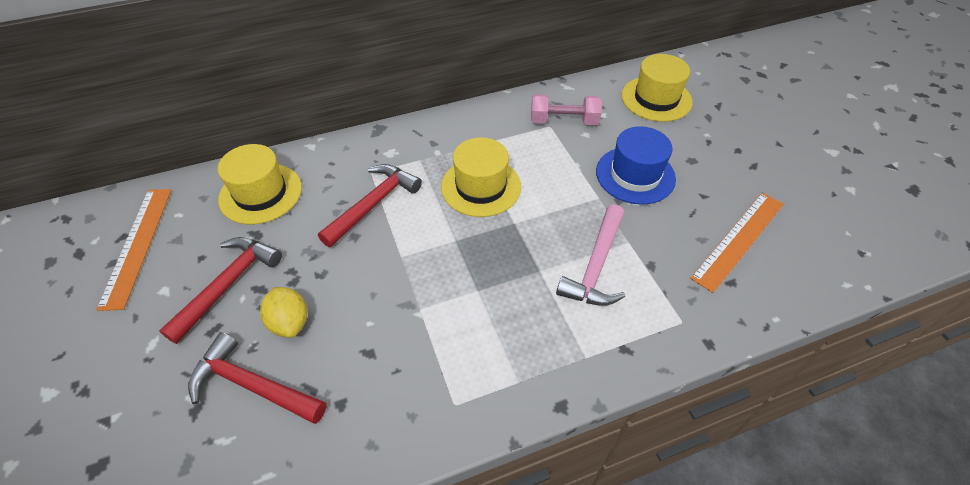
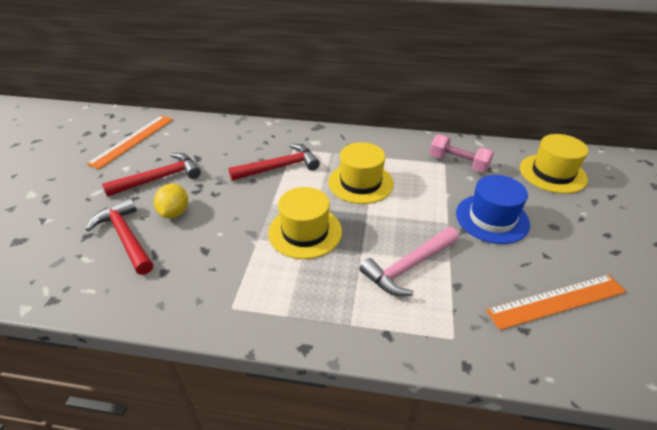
camera: 30 degrees right, 10 degrees down
yellow hat [218,144,302,224] -> yellow hat moved to [268,187,342,259]

